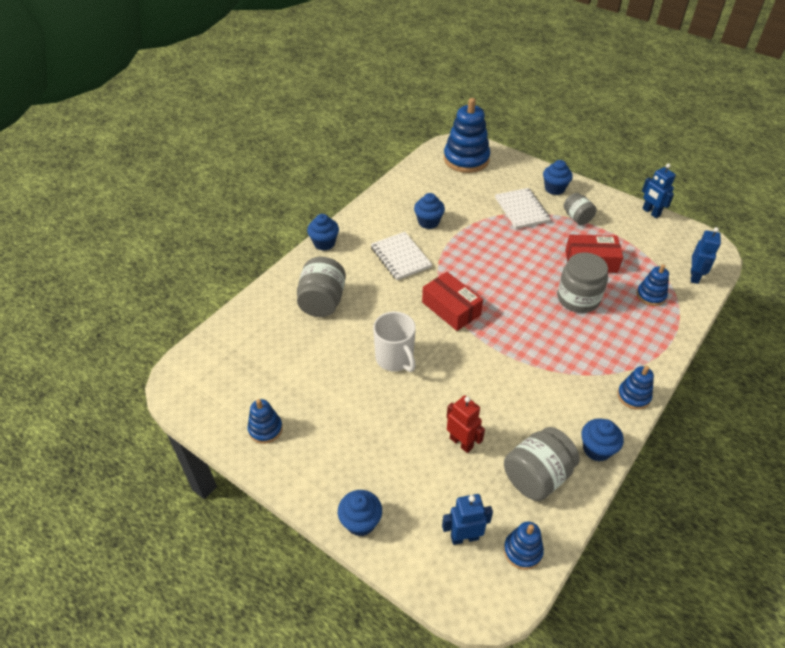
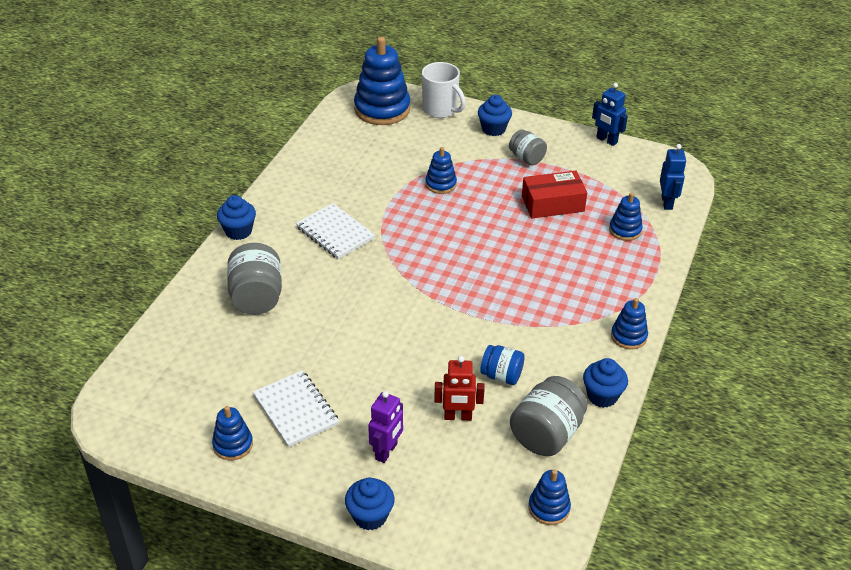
camera: 15 degrees left, 5 degrees down
white mug [373,312,416,372] -> white mug moved to [422,62,466,118]
blue cupcake [414,193,445,229] -> none
red box [422,272,483,331] -> none
blue robot [442,494,493,545] -> none
red robot [447,395,485,453] -> red robot turned 150 degrees clockwise [434,356,485,421]
white notebook [495,188,551,229] -> white notebook moved to [253,370,339,447]
grey jar [557,252,608,313] -> none
none -> purple robot [368,391,403,463]
none -> blue stacking toy [426,147,457,194]
none -> blue jar [480,345,525,385]

